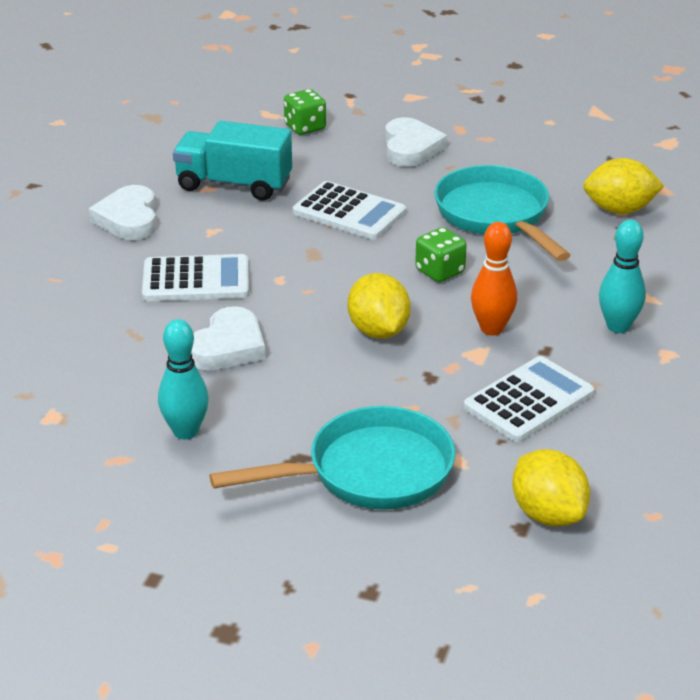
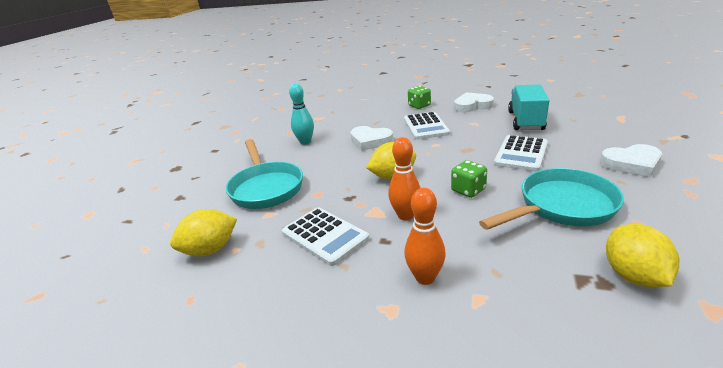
camera: 90 degrees right, 5 degrees down
green dice [284,89,326,135] -> green dice moved to [408,86,431,109]
turquoise bowling pin [599,220,646,333] -> orange bowling pin [404,188,446,285]

